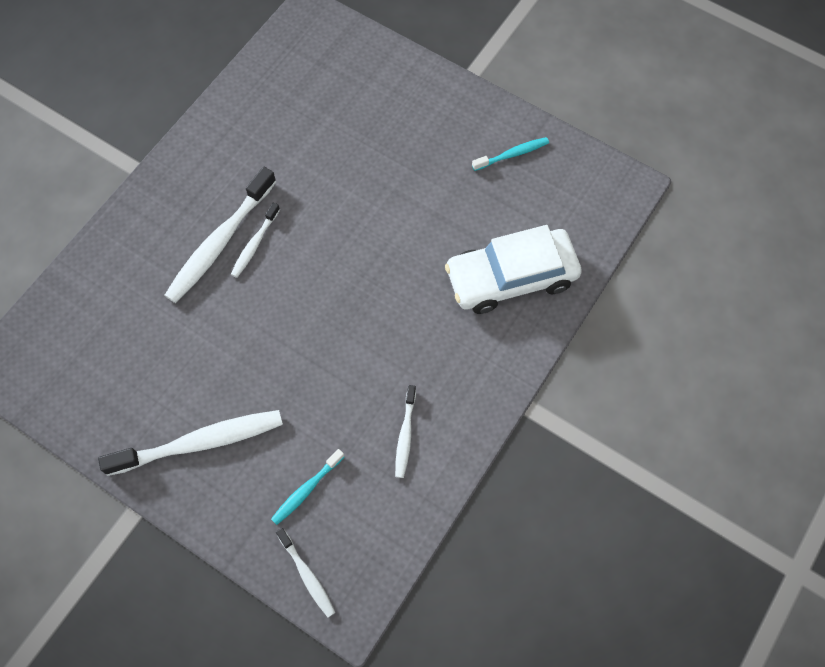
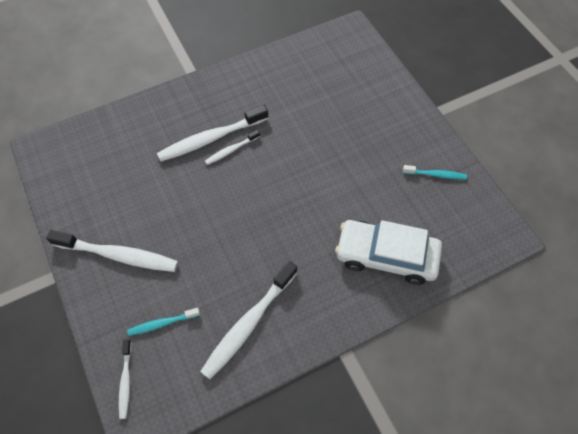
camera: 30 degrees right, 5 degrees down
white toothbrush [395,385,416,478] -> white toothbrush [200,261,298,379], size x1.91

